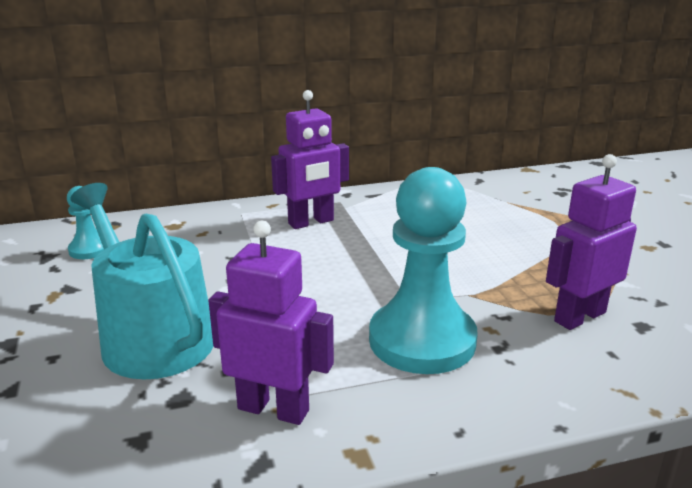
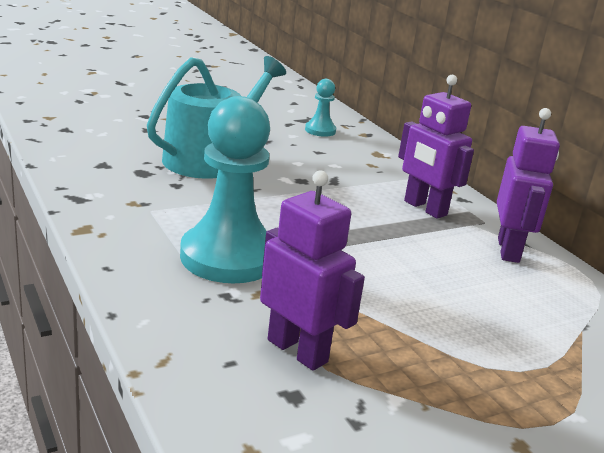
camera: 75 degrees right, 0 degrees up
purple robot [209,221,334,425] -> purple robot moved to [497,108,560,263]

